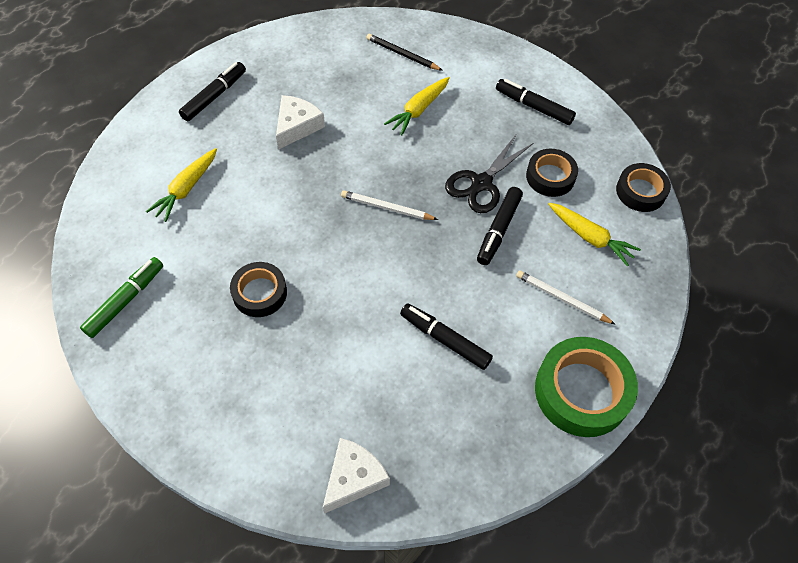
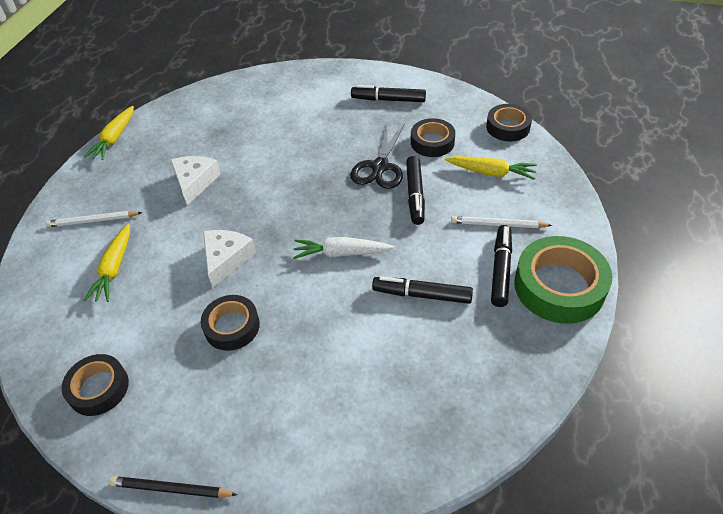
camera: 20 degrees left, 10 degrees down
green marker [80,257,163,338] -> black tape [62,354,129,416]
black marker [179,62,246,121] -> black marker moved to [491,225,512,307]
white cheese [323,438,390,514] -> white cheese moved to [203,230,256,288]
white pencil [341,190,438,220] -> white pencil moved to [45,211,143,227]
black pencil [366,33,443,71] -> black pencil moved to [109,476,238,498]
yellow carrot [384,77,450,135] -> yellow carrot moved to [84,106,134,160]
none -> white carrot [293,237,394,259]

